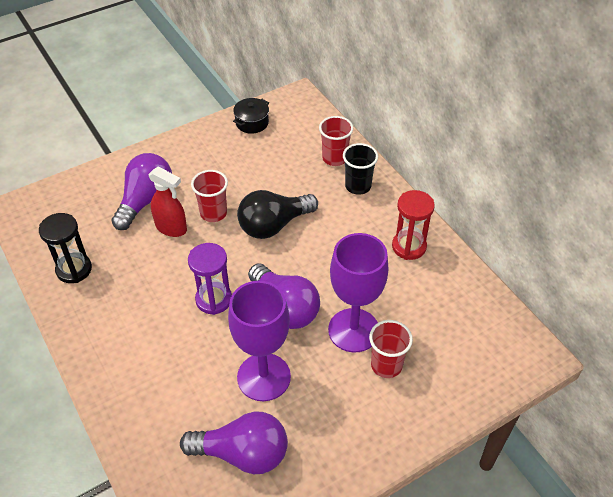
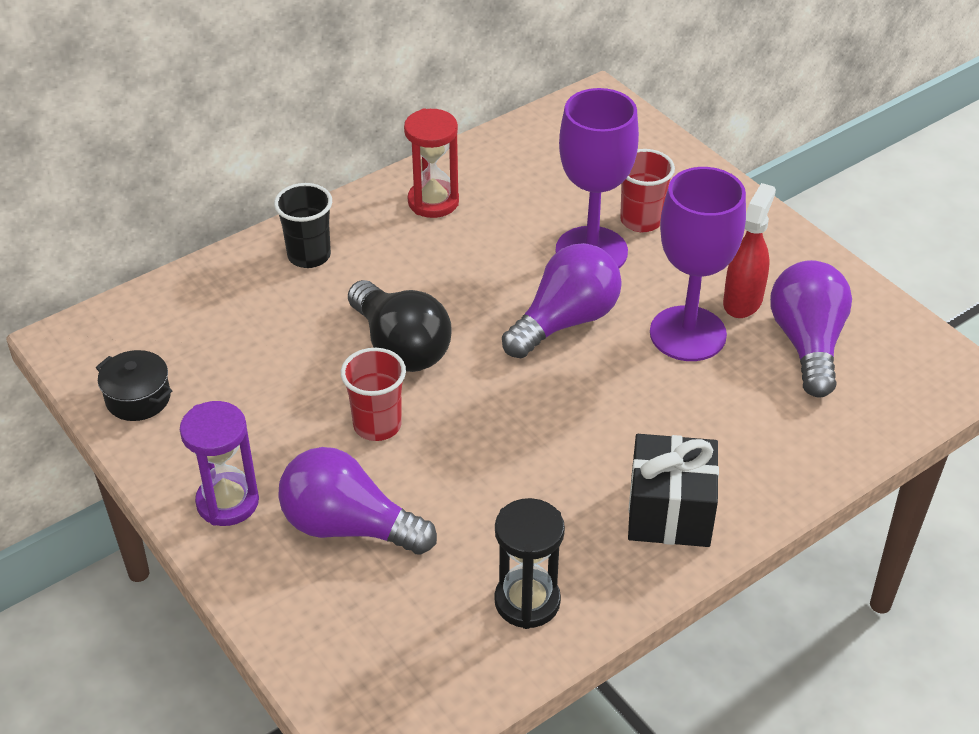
camera: 95 degrees left, 5 degrees down
red spray bottle [148,166,187,237] -> red spray bottle moved to [723,183,776,318]
purple hourglass [188,243,232,315] -> purple hourglass moved to [180,401,259,526]
red cup [319,116,353,166] -> none
none -> black gift [628,434,719,547]

